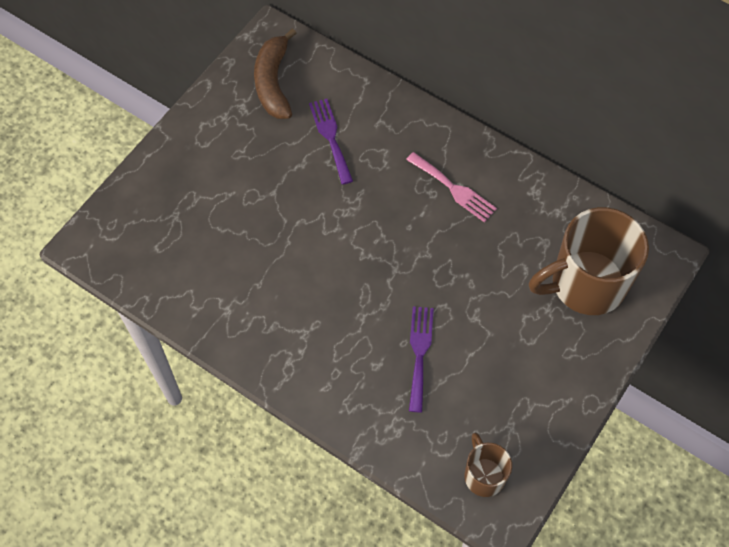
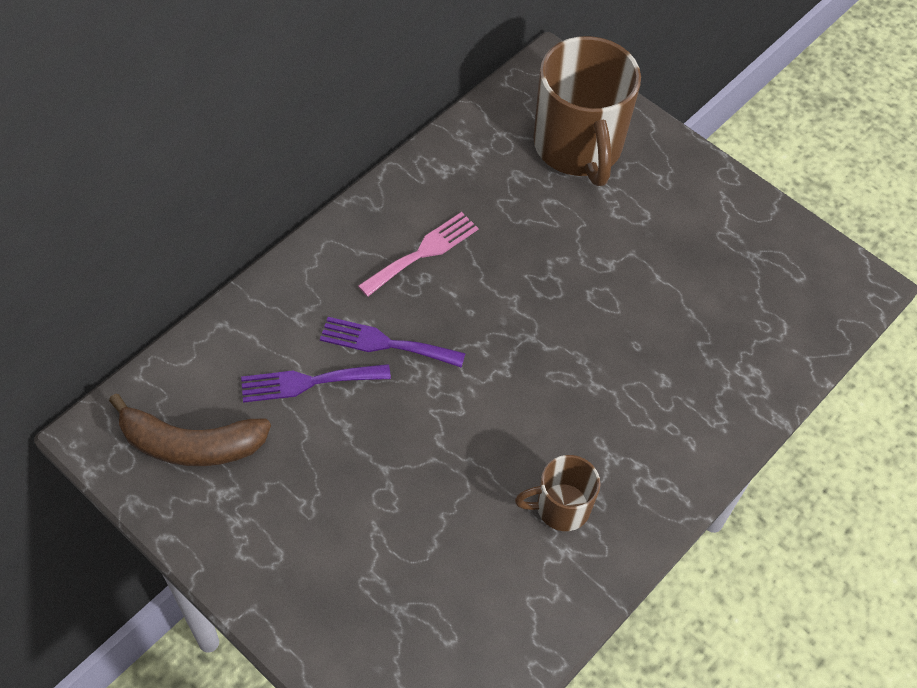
camera: 85 degrees left, 5 degrees down
purple fork [409,307,434,413] -> purple fork moved to [320,317,466,368]
brown mug [465,433,512,497] -> brown mug moved to [515,455,601,531]

